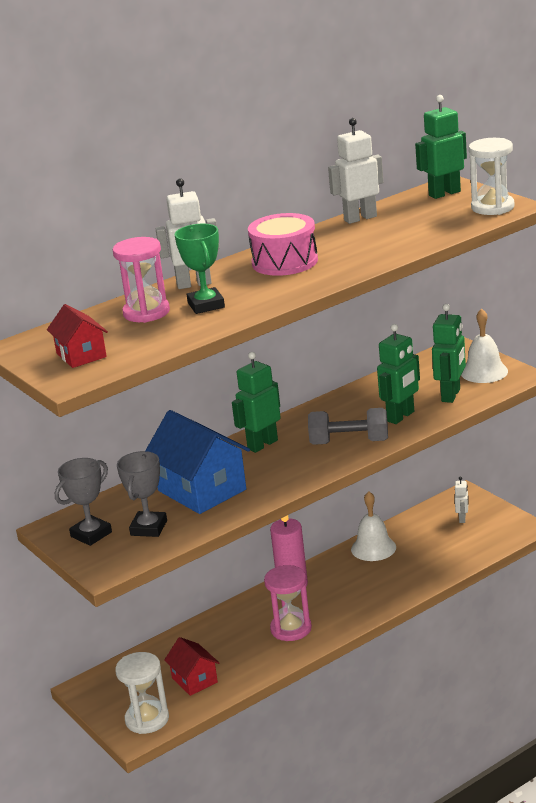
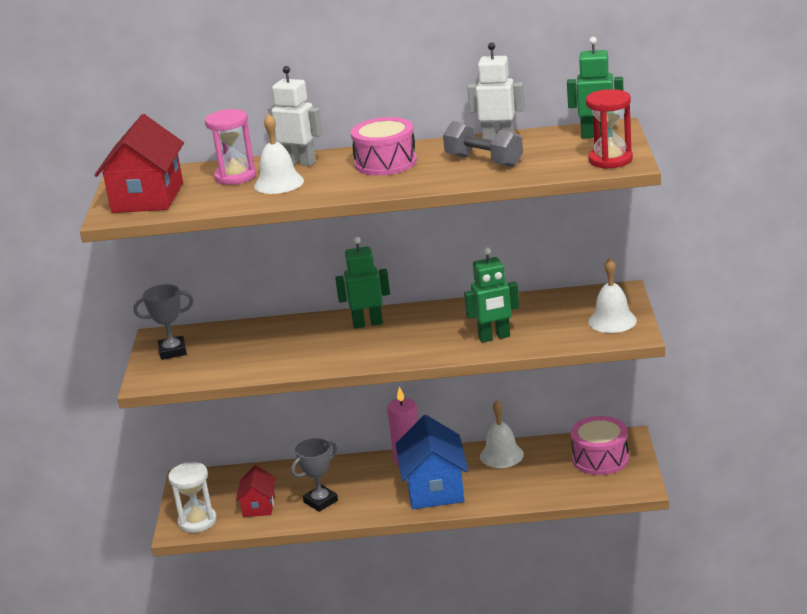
camera: 35 degrees right, 0 degrees up
red house [47,304,108,368] -> red house [95,114,184,213], size x1.81
grey trophy [117,451,167,537] -> grey trophy moved to [291,438,338,512]
blue house [145,410,250,514] -> blue house moved to [396,415,468,509]
green trophy [175,224,225,314] -> white bell [254,114,304,194]
pink hourglass [264,565,312,641] -> none
grey dumbbell [308,408,388,445] -> grey dumbbell moved to [443,121,523,167]
green robot [432,304,466,403] -> none
white robot [455,477,469,523] -> pink drum [571,416,629,475]
white hourglass [469,138,514,215] -> red hourglass [586,89,633,169]

